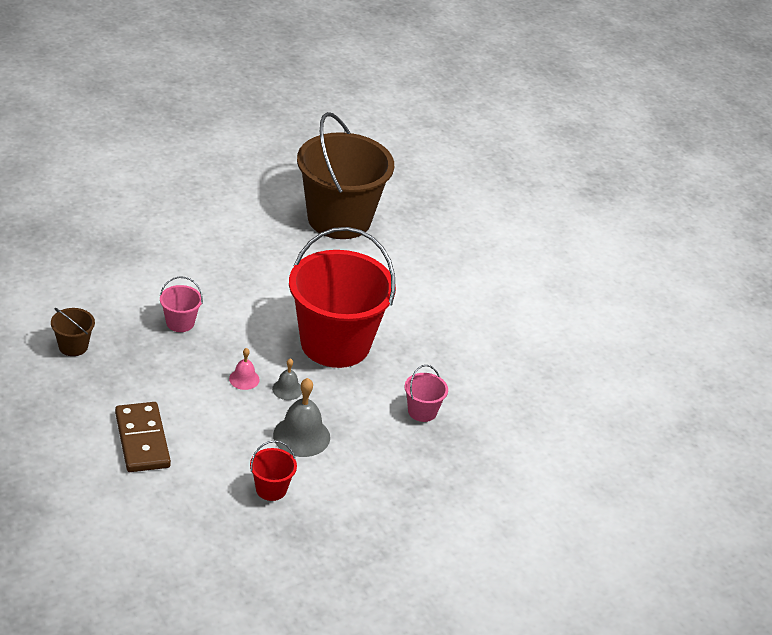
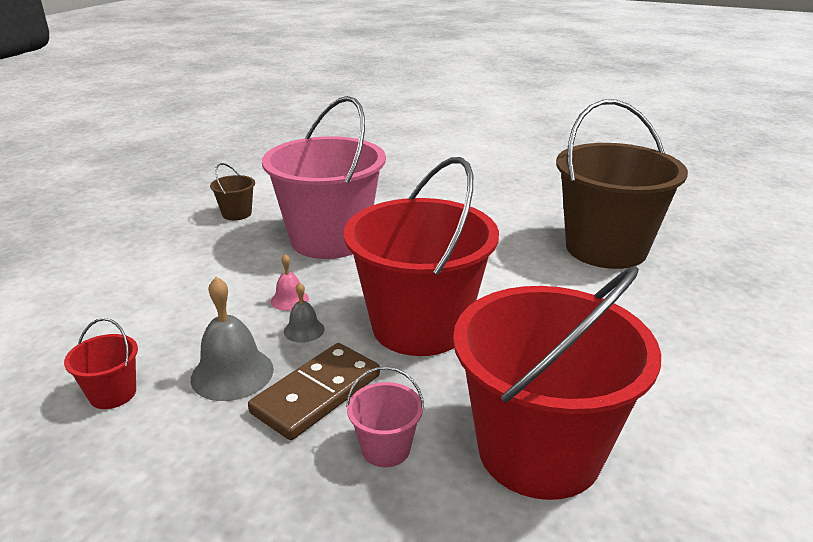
camera: 60 degrees right, 10 degrees down
brown domino [115,402,171,472] -> brown domino moved to [248,343,380,440]
pink bucket [160,276,203,332] -> pink bucket [262,96,386,259], size x2.48
none -> red bucket [453,266,661,500]

